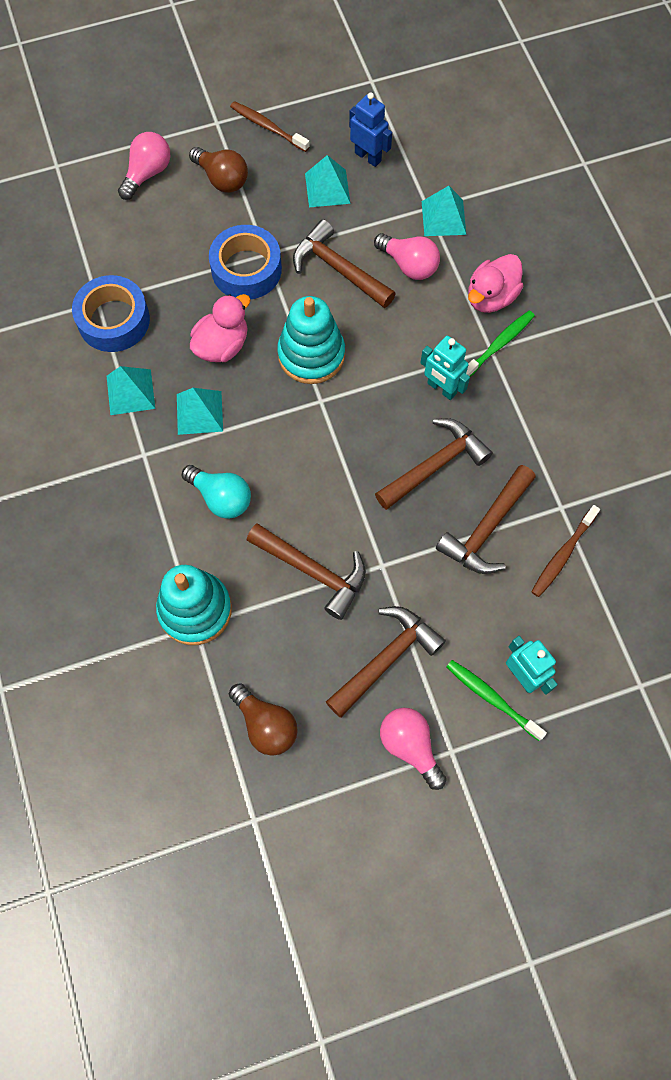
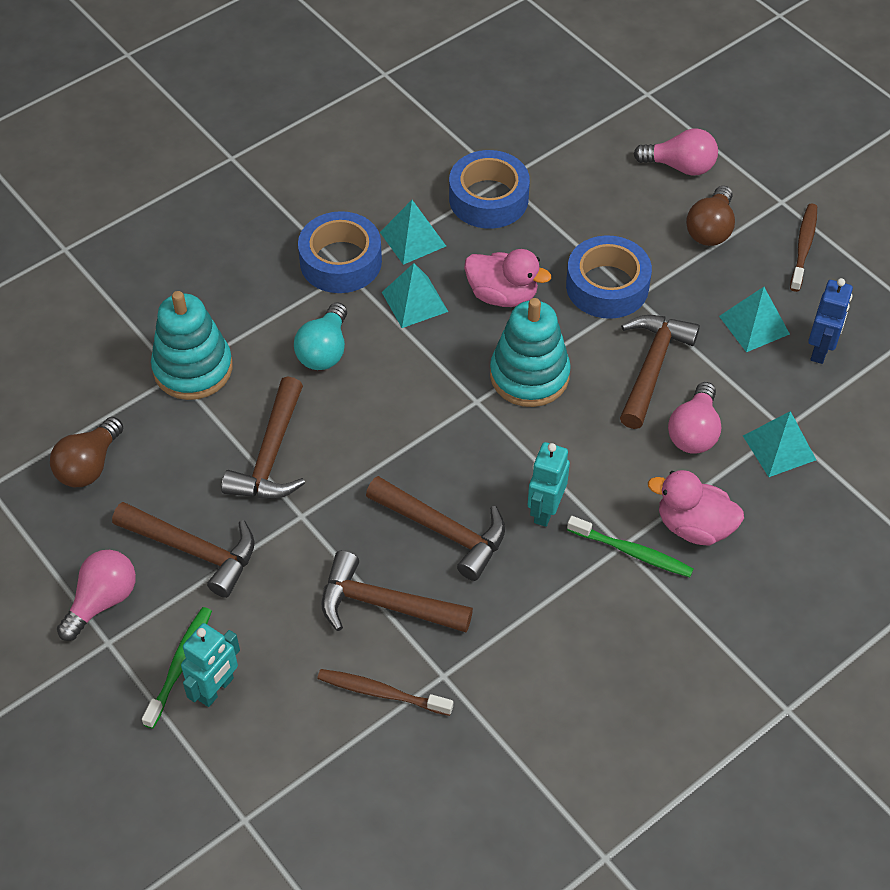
camera: 70 degrees right, 15 degrees down
none -> blue tape [298,211,382,293]

